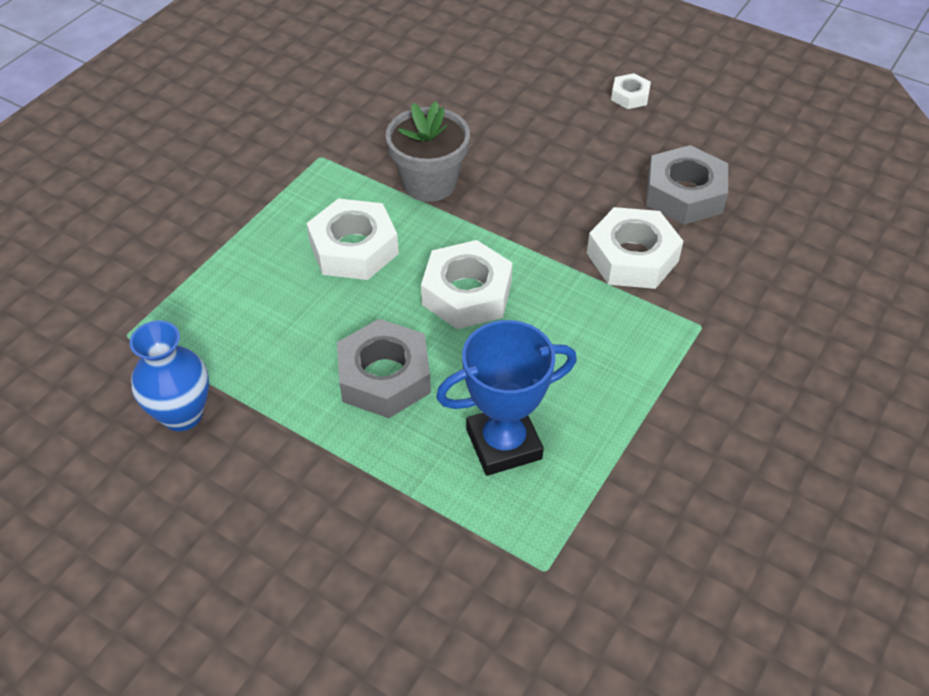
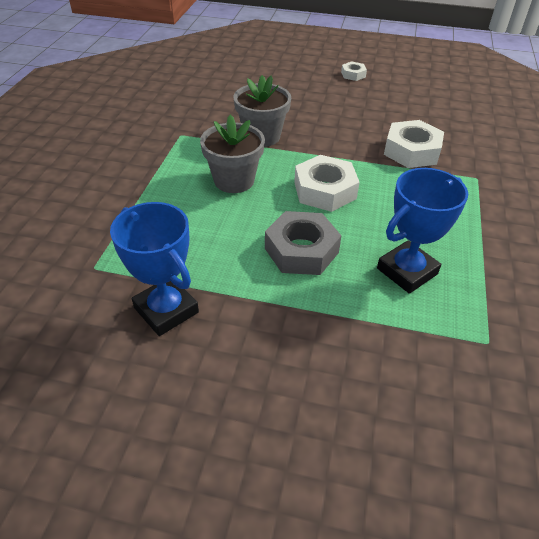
camera: 20 degrees left, 5 degrees down
blue vase [130,321,209,431] -> blue trophy [110,202,199,336]
white nut [306,198,399,280] -> grey flower pot [200,115,265,193]
grey nut [646,145,728,225] -> none

